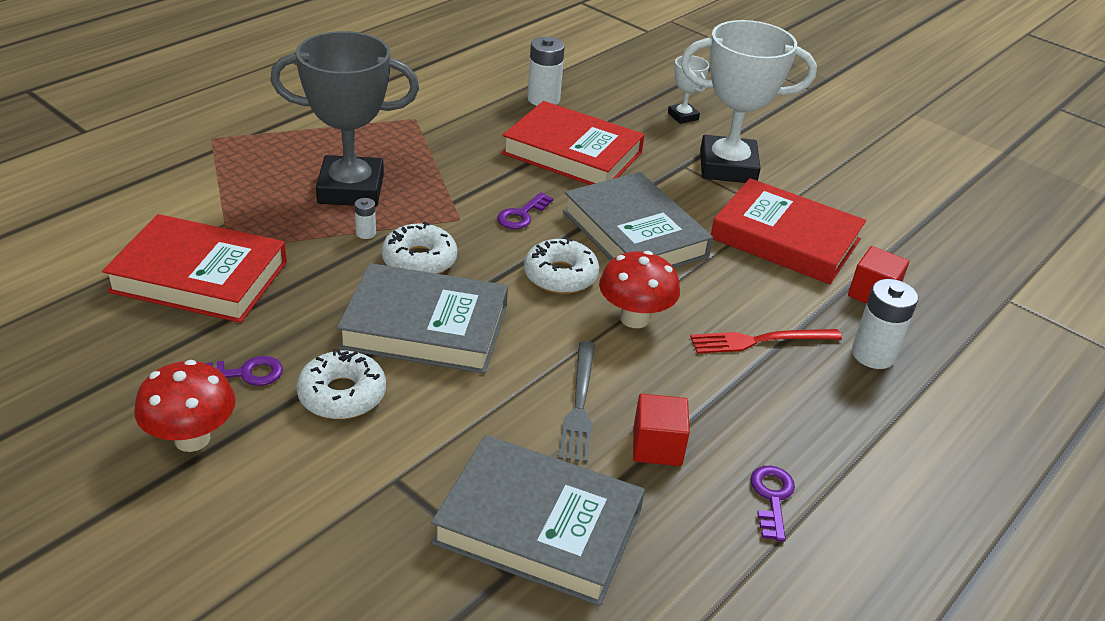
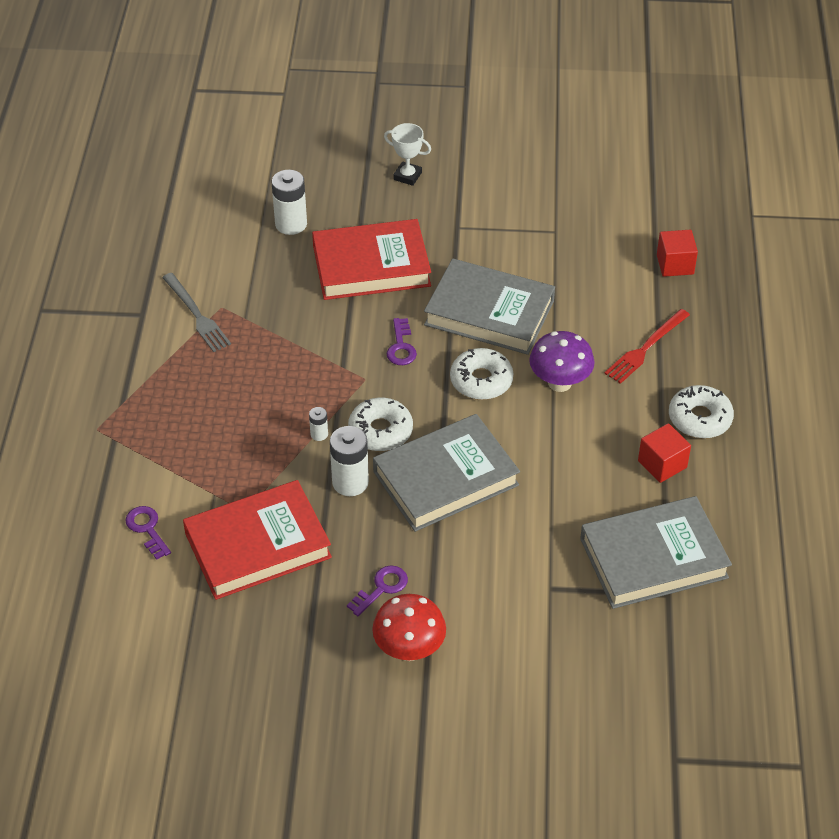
camera: 35 degrees left, 10 degrees up
grey trophy [270,31,419,207] -> none
white donut [296,349,386,419] -> white donut moved to [669,385,734,438]
grey fork [558,341,595,463] -> grey fork moved to [162,273,231,352]
red mushroom [599,251,680,328] -> purple mushroom [529,331,595,392]
white trophy [681,20,817,183] -> none
red book [711,178,866,284] -> none
purple key [750,466,795,542] -> purple key moved to [125,506,171,560]
white battery [852,279,918,369] -> white battery moved to [330,426,369,496]

